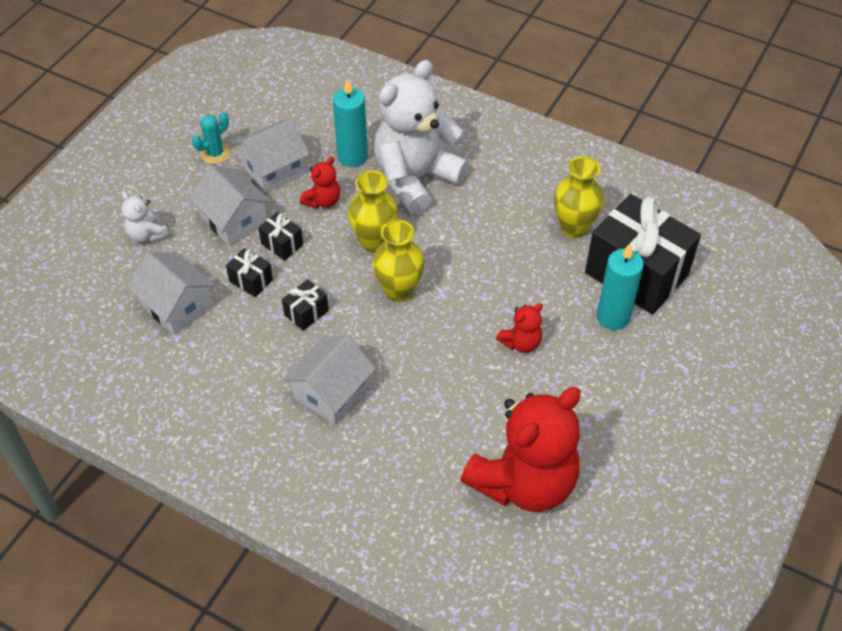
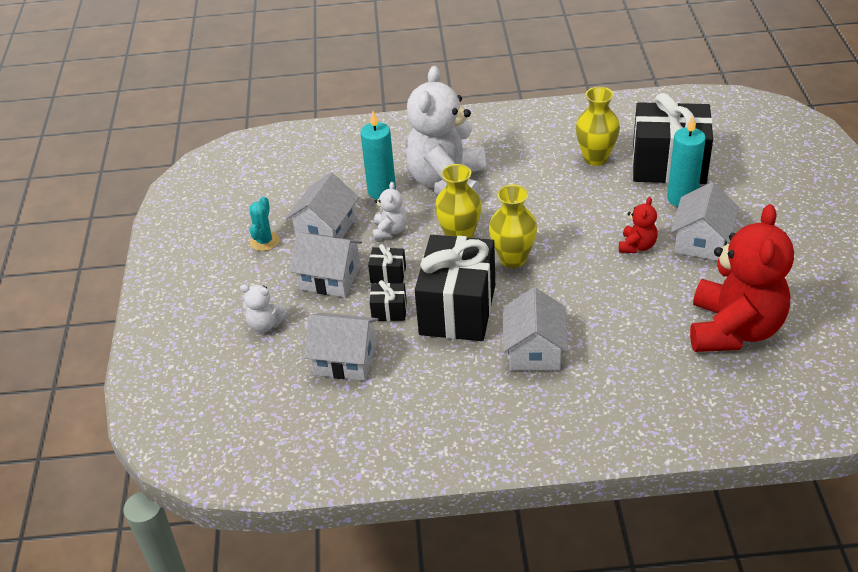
camera: 30 degrees left, 10 degrees down
black gift [282,279,329,331] -> black gift [415,235,495,341], size x2.40
red teddy bear [300,157,340,209] -> white teddy bear [372,182,407,240]
none -> white house [671,182,739,261]

